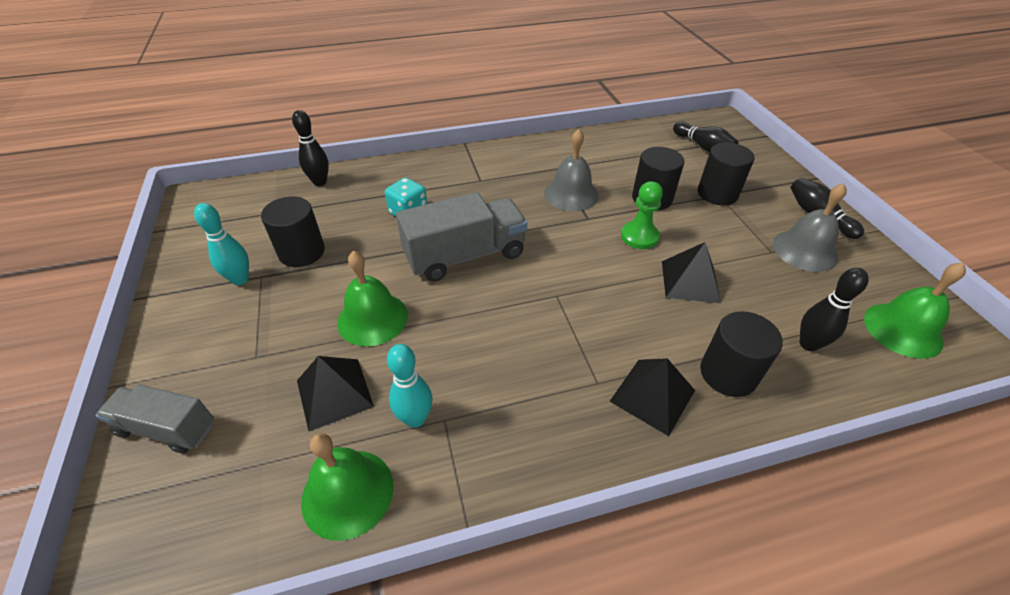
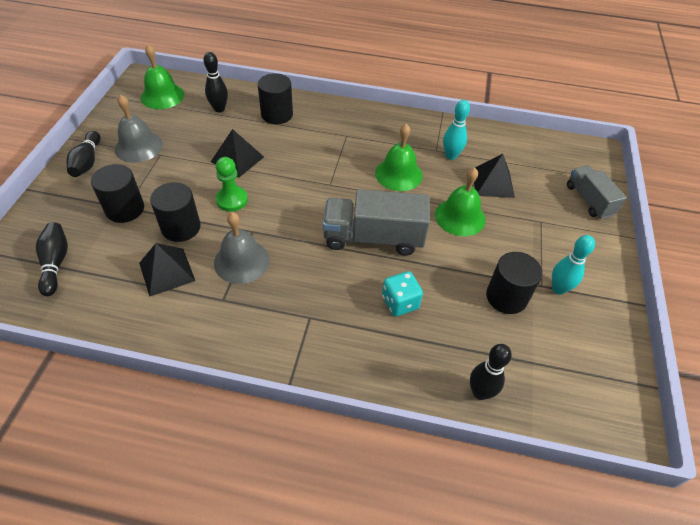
camera: 155 degrees left, 5 degrees up
grey truck [95,384,214,454] -> grey truck turned 150 degrees counterclockwise [567,165,627,219]
green bell [301,433,394,541] -> green bell moved to [375,124,422,191]
black pyramid [610,358,695,436] -> black pyramid moved to [139,243,195,296]

